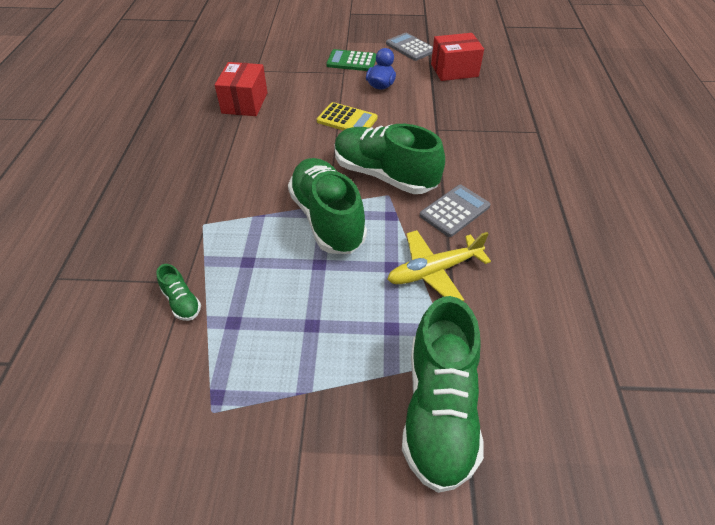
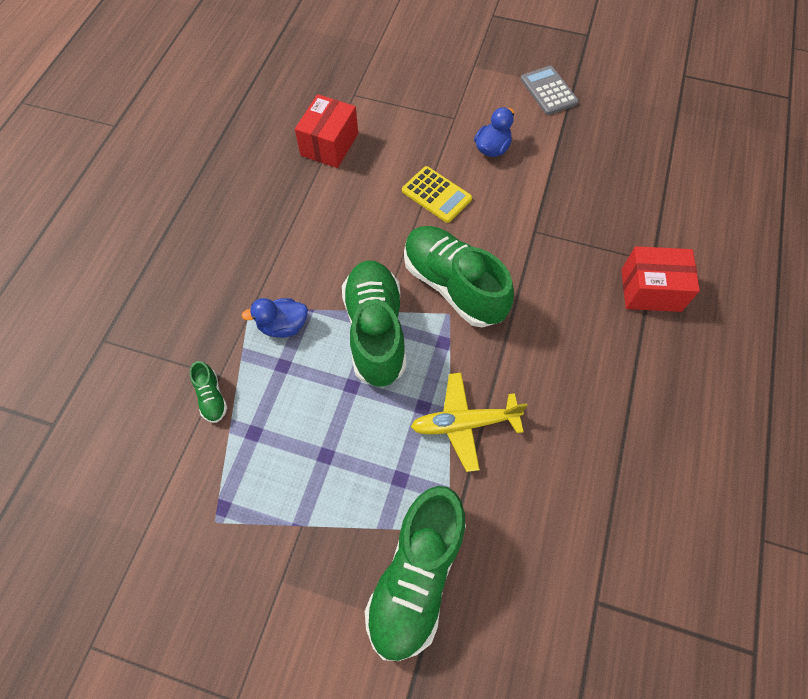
camera: 15 degrees right, 15 degrees up
green calculator [326,49,376,71] -> none
grey calculator [420,185,490,237] -> none
red box [431,33,484,81] -> red box moved to [621,246,700,312]
none -> blue duck [241,298,308,338]

